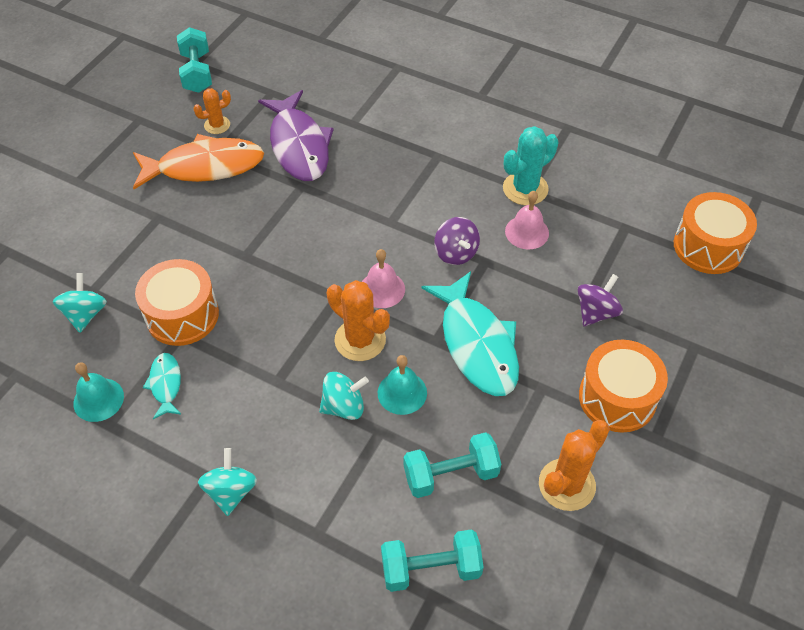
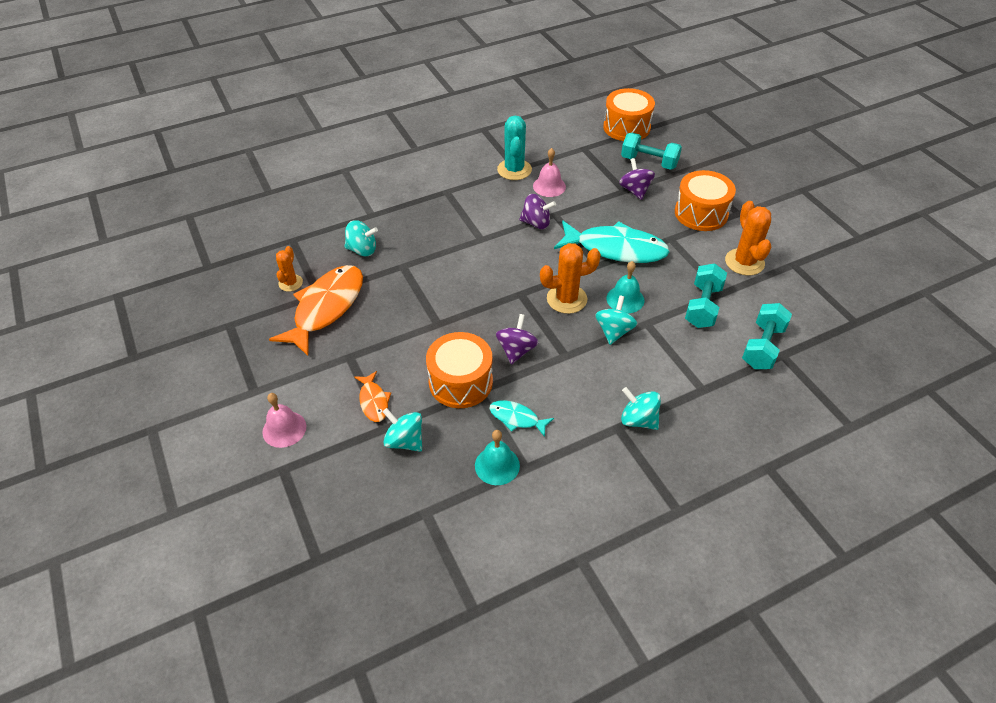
camera: 55 degrees left, 5 degrees down
turquoise dumbbell [177,27,212,93] -> turquoise dumbbell moved to [621,133,682,170]
purple fish [258,90,334,181] -> turquoise spinning top [345,220,378,256]
pink bell [362,249,405,308] -> pink bell moved to [262,393,306,448]
none -> orange fish [354,371,391,422]
none -> purple spinning top [496,314,538,365]

